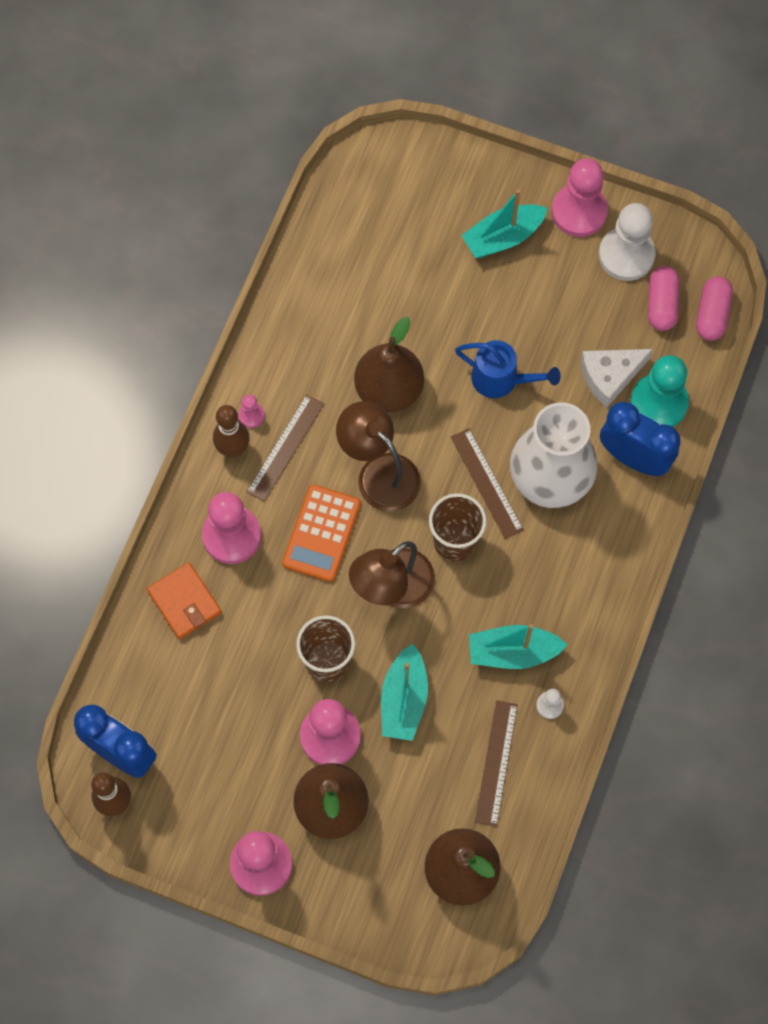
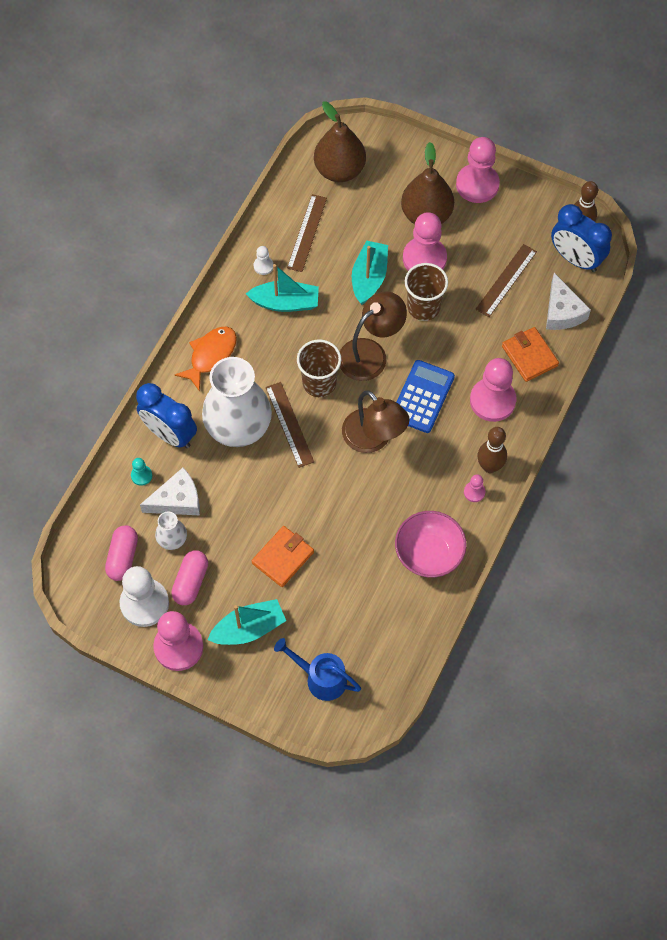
camera: 175 degrees left, 5 degrees down
brown ruler [247,394,324,502] -> brown ruler moved to [476,244,537,317]
orange calculator [282,485,361,582] -> blue calculator [397,360,455,433]
brown pear [354,317,424,413] -> none
blue watering can [455,340,561,398] -> blue watering can moved to [274,638,361,701]
turquoise pawn [630,355,689,427] -> turquoise pawn [131,458,152,486], size x0.45
pink capsule [696,277,733,341] -> pink capsule moved to [171,550,208,605]
none -> white vase [155,512,187,550]
none -> orange fish [174,326,237,392]
none -> orange wallet [252,526,314,587]
none -> pink bowl [395,511,467,578]
none -> white cheese [546,273,591,330]

